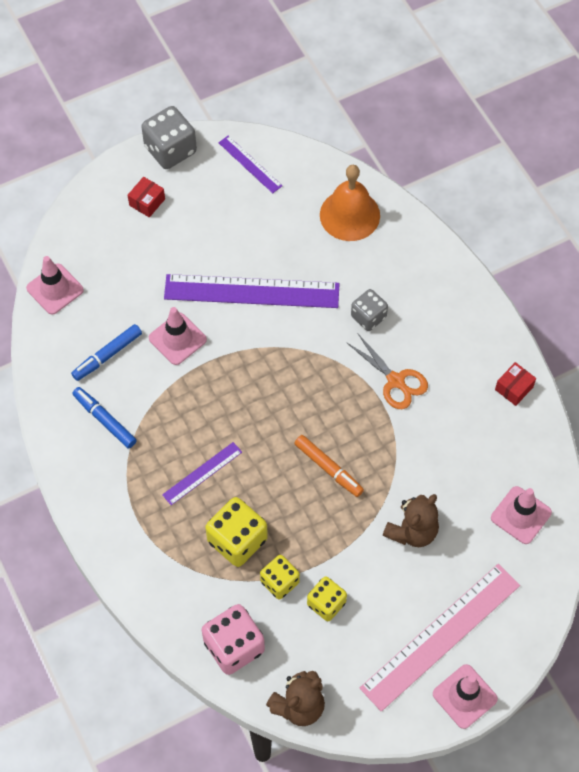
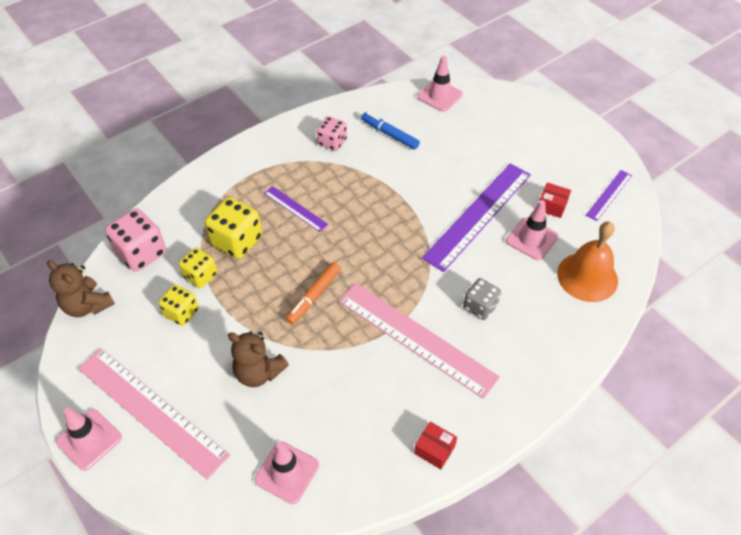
camera: 80 degrees right, 10 degrees down
blue marker [72,387,137,449] -> pink dice [317,116,347,151]
red box [128,177,165,218] -> red box moved to [540,182,571,218]
grey dice [141,106,197,169] -> none
pink traffic cone [149,307,207,365] -> pink traffic cone moved to [506,200,558,260]
purple ruler [164,274,339,308] -> purple ruler turned 45 degrees clockwise [422,163,531,272]
orange scissors [346,333,428,409] -> pink ruler [339,283,500,399]

